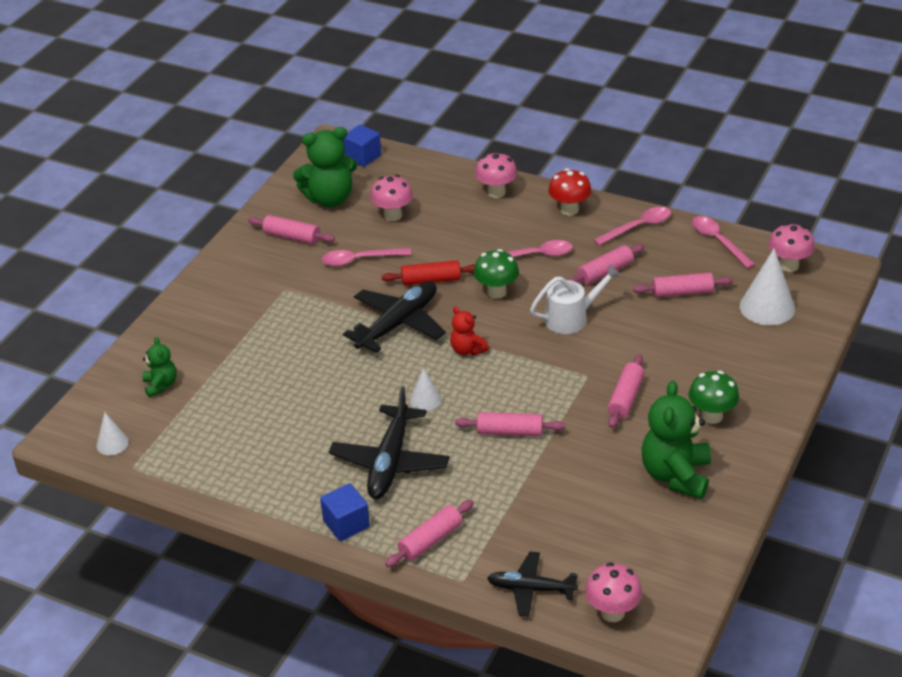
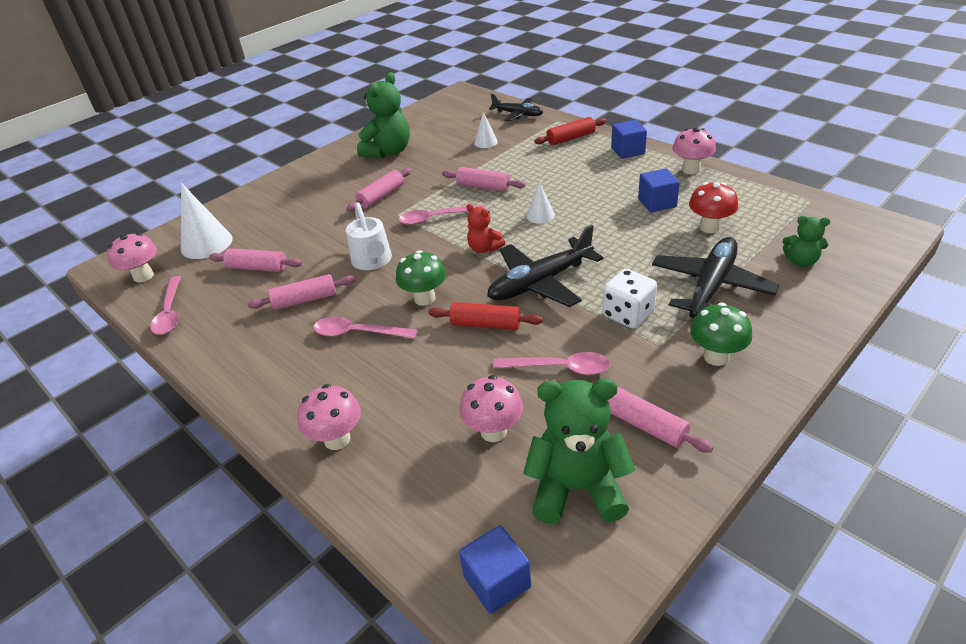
camera: 160 degrees left, 0 degrees up
white cone [96,412,129,455] -> white cone moved to [474,112,498,148]
green teddy bear [142,337,177,397] -> green teddy bear turned 75 degrees counterclockwise [783,216,830,267]
black plane [329,386,450,499] -> black plane moved to [652,237,779,318]
pink rolling pin [385,500,474,567] -> red rolling pin [534,117,606,145]
red teddy bear [450,307,489,356] -> red teddy bear turned 150 degrees clockwise [466,204,505,253]
white watering can [530,265,621,334] -> white watering can turned 105 degrees counterclockwise [346,203,392,270]
red mushroom [548,168,591,216] -> red mushroom moved to [689,182,738,233]
pink mushroom [585,562,642,622] -> pink mushroom moved to [672,127,716,174]
pink spoon [594,207,671,245] -> pink spoon moved to [399,205,485,225]
green mushroom [689,371,739,424] -> green mushroom moved to [690,303,752,366]
none -> white dice [603,269,657,329]
none -> blue cube [638,168,680,212]

